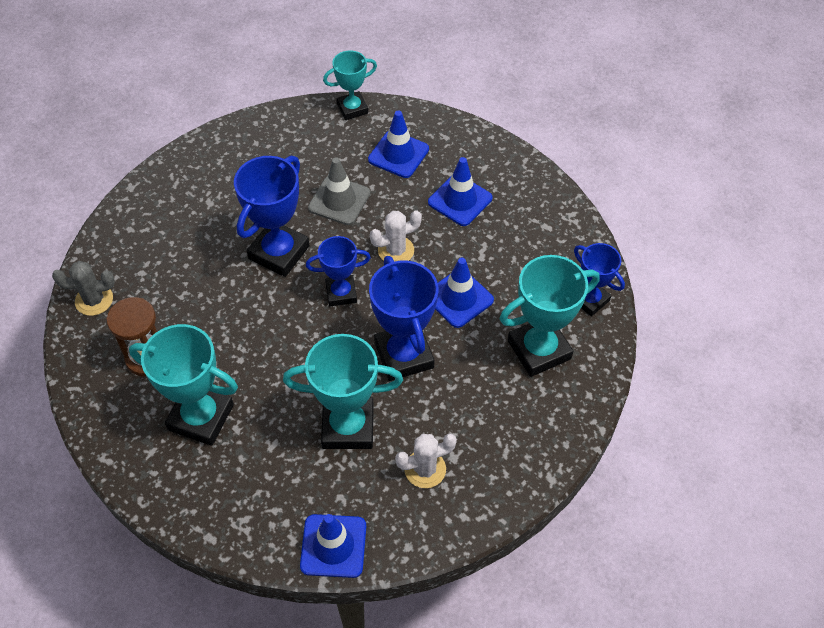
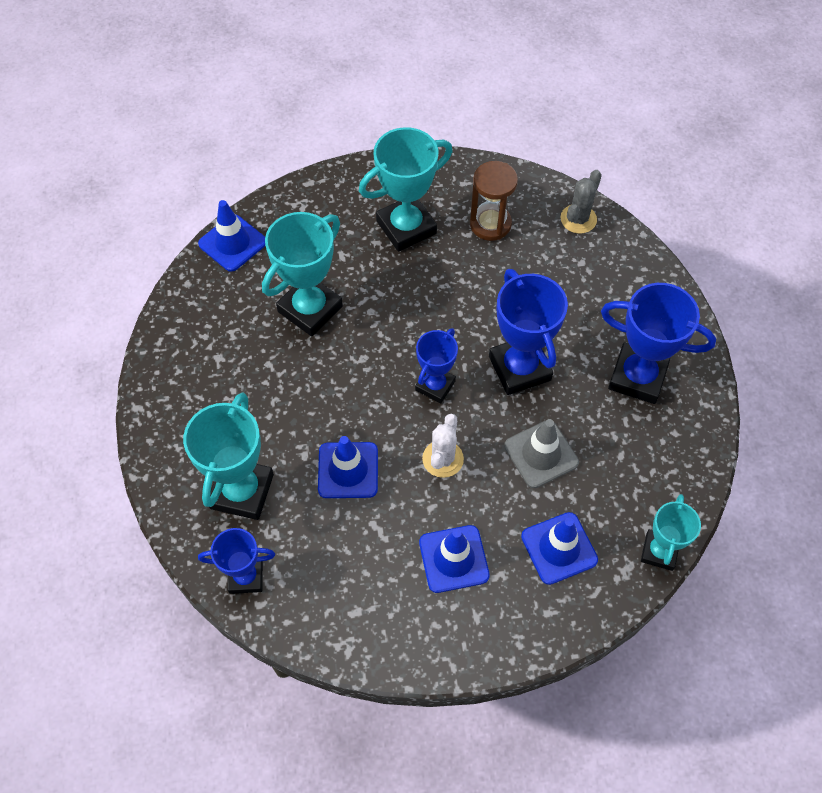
camera: 130 degrees right, 5 degrees up
blue trophy [369,256,438,381] -> blue trophy moved to [601,283,716,404]
white cactus [395,434,457,488] -> none

